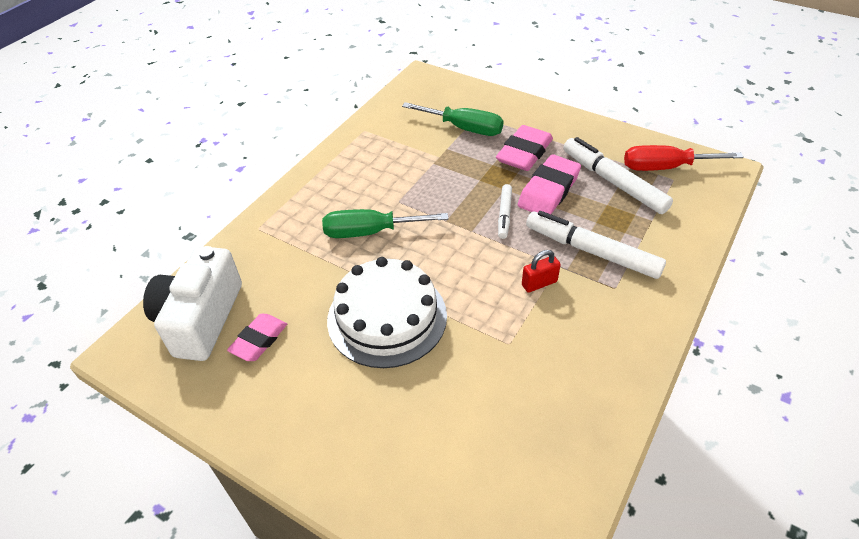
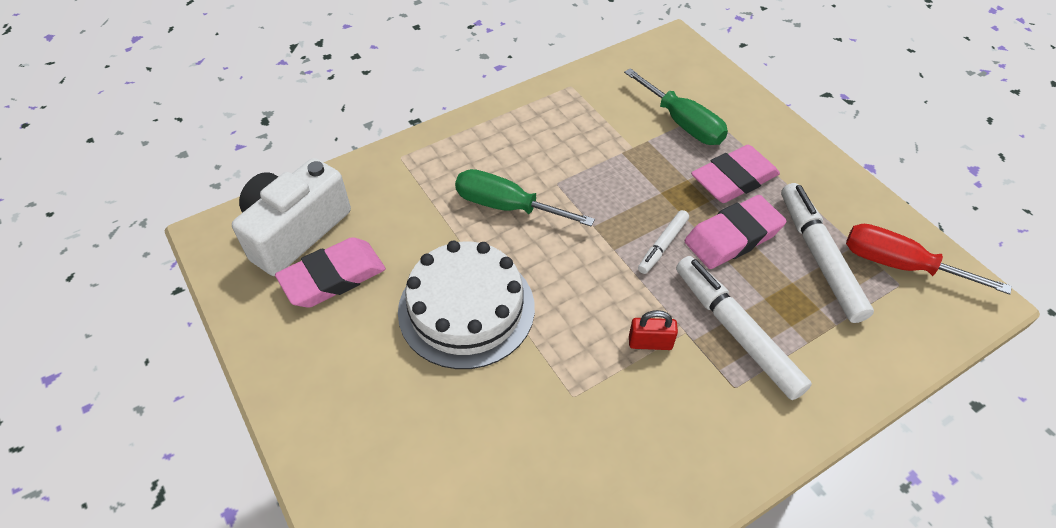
camera: 25 degrees right, 5 degrees up
pink eraser [227,314,287,361] -> pink eraser [275,237,386,308], size x1.51

